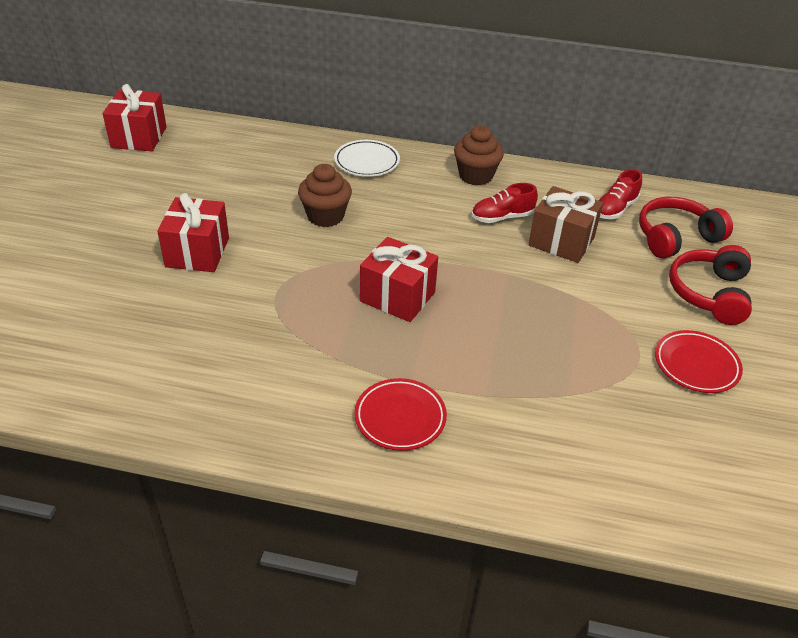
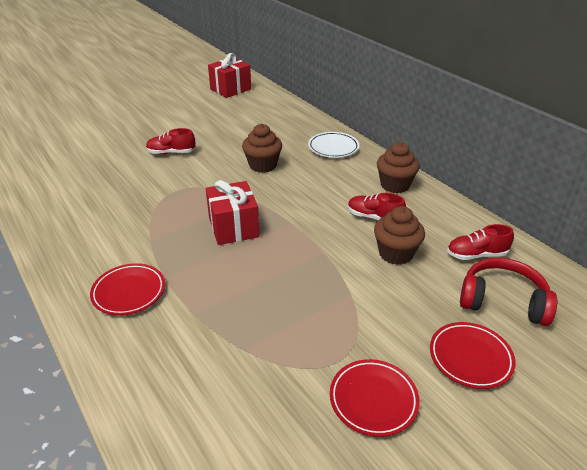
camera: 45 degrees right, 5 degrees down
red gift [157,193,229,272] -> red shoe [146,128,196,154]
brown gift [528,186,603,263] -> brown cupcake [374,206,425,265]
red headphones [669,245,752,325] -> red plate [430,322,516,389]

